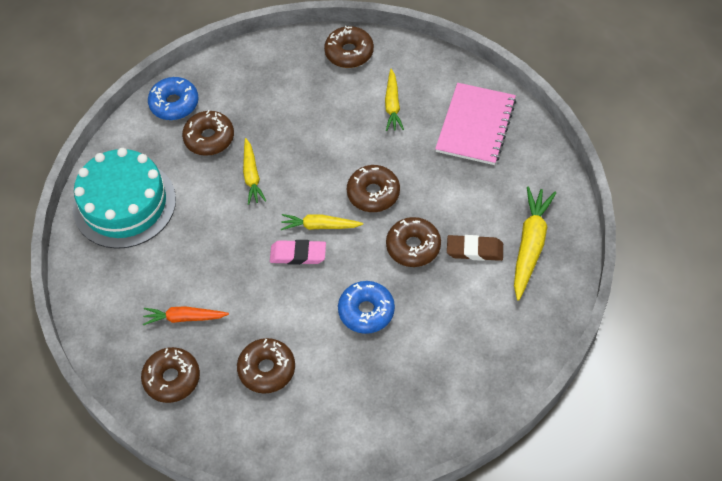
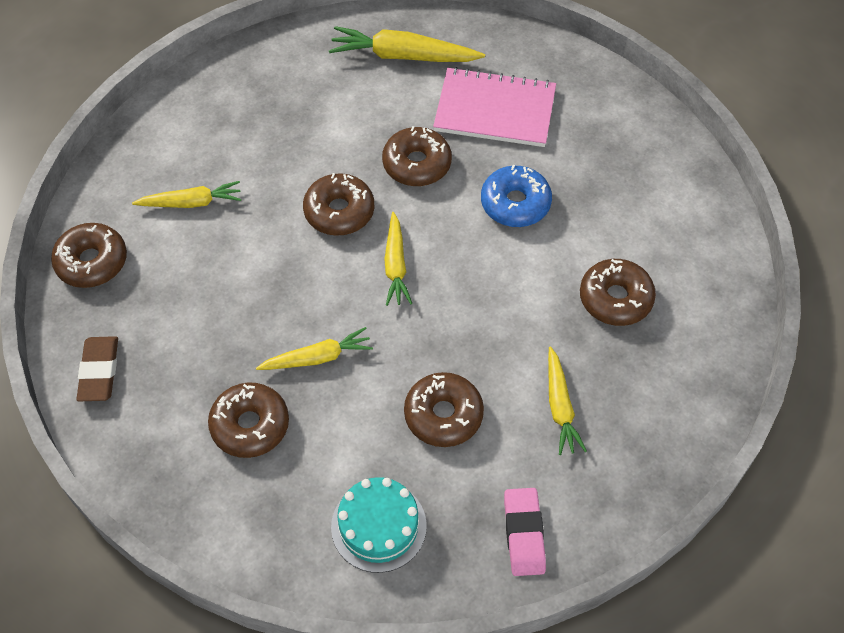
camera: 100 degrees left, 0 degrees up
turquoise cake [73,148,176,249] -> turquoise cake [331,477,427,573], size x0.59
brown donut [141,347,200,403] -> brown donut moved to [404,372,484,447]
orange carrot [143,306,229,325] -> yellow carrot [548,346,587,455]
blue donut [148,77,199,120] -> none
pink eraser [270,240,326,265] -> pink eraser moved to [504,488,546,576]
pink notebook [435,83,516,165] -> pink notebook moved to [433,67,556,147]
brown eraser [447,235,503,261] -> brown eraser moved to [77,336,118,401]

